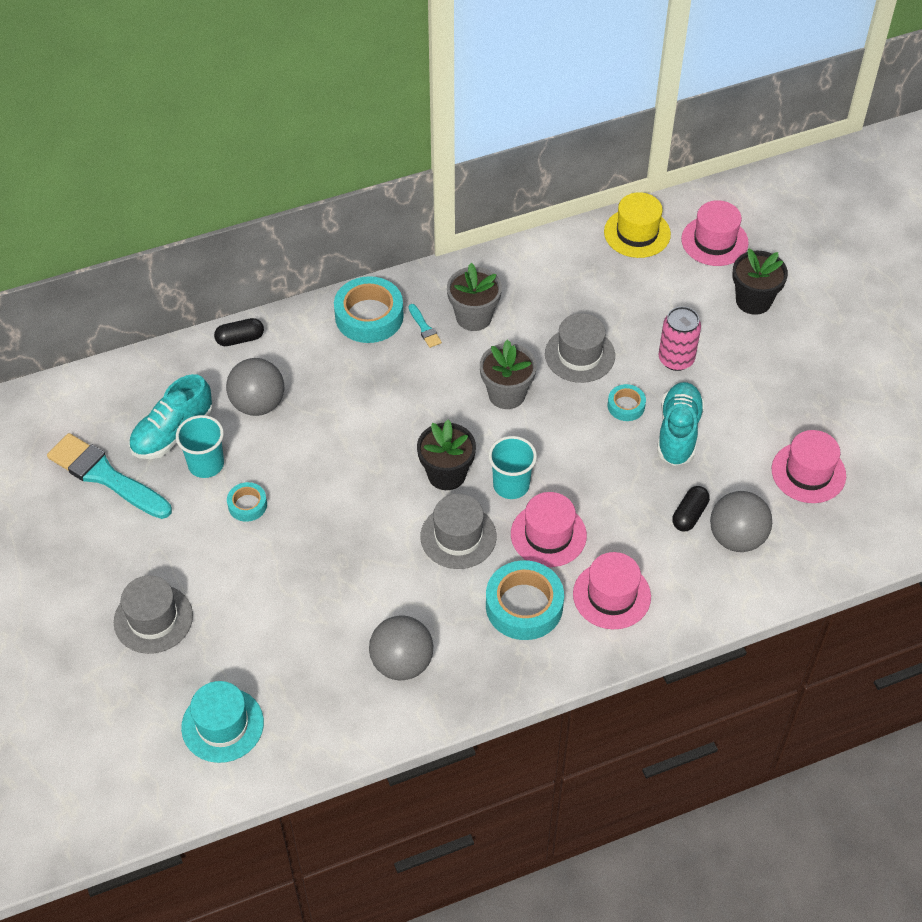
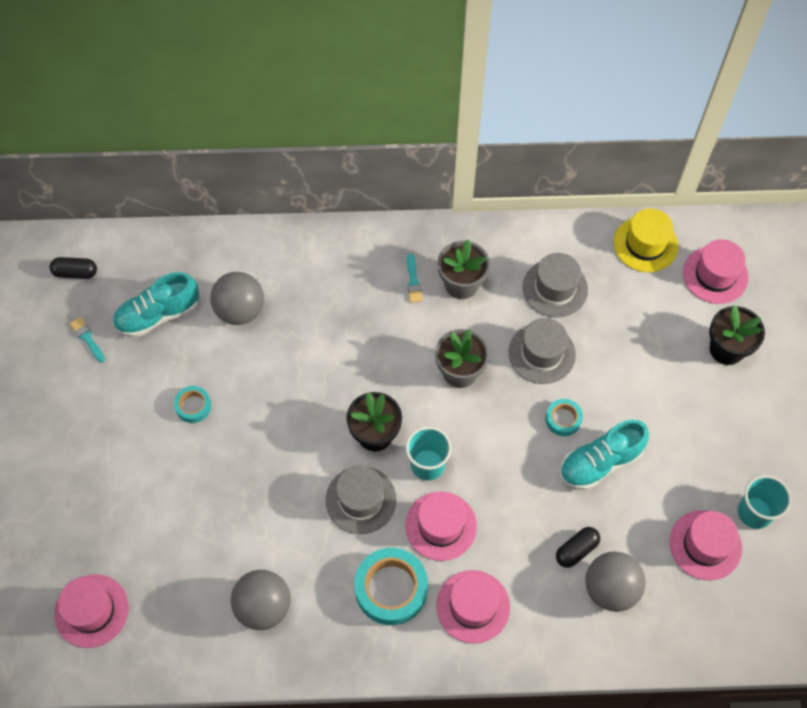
camera: 20 degrees right, 10 degrees up
turquoise brush [47,433,172,519] -> turquoise brush [70,317,105,363], size x0.43
grey hat [114,575,193,654] -> grey hat moved to [522,253,588,318]
turquoise cup [176,415,224,478] -> turquoise cup moved to [738,475,792,529]
turquoise hat [181,681,264,763] -> pink hat [54,574,129,648]
black capsule [214,318,264,346] -> black capsule moved to [50,257,97,279]
turquoise tape [334,276,404,343] -> none
turquoise shoe [657,382,705,466] -> turquoise shoe turned 150 degrees counterclockwise [560,420,649,490]
pink can [658,306,701,371] -> none

